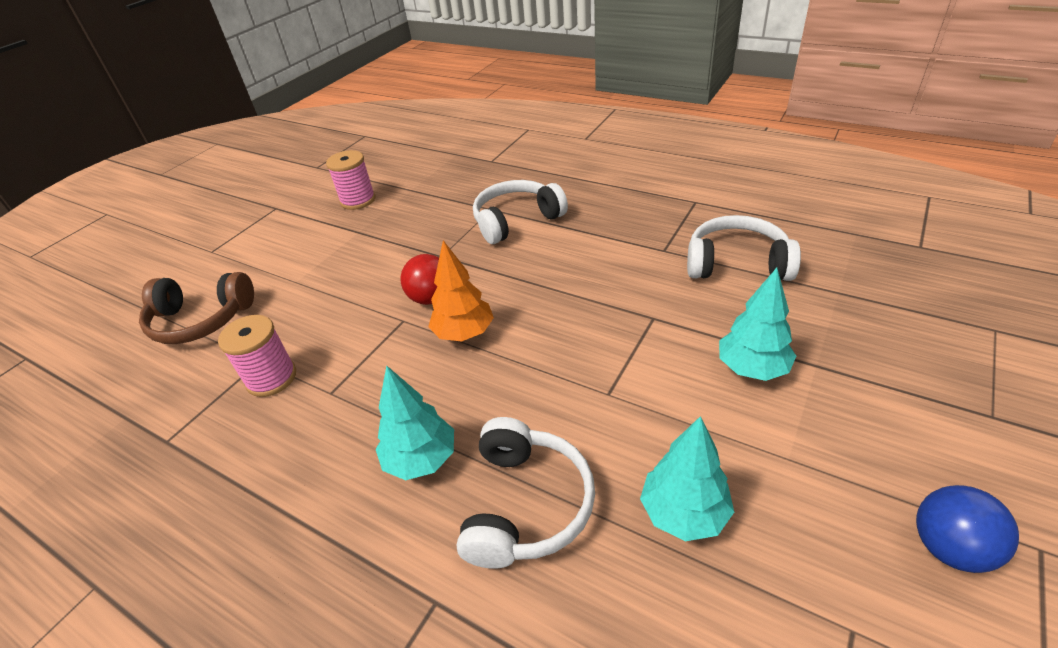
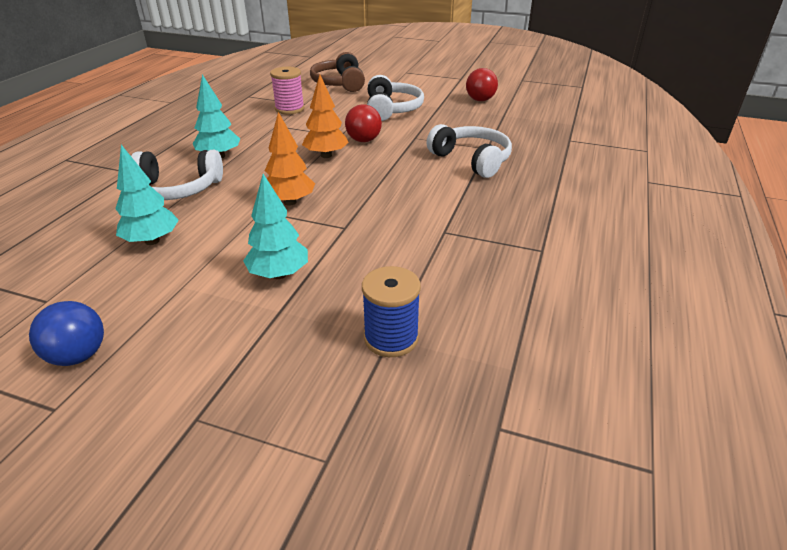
camera: 75 degrees right, 5 degrees down
pink spool [326,150,375,210] -> red ball [466,68,498,101]
white headphones [687,215,801,281] -> white headphones moved to [367,75,424,121]
none -> orange tree [265,112,315,206]
none -> blue spool [362,266,421,357]

